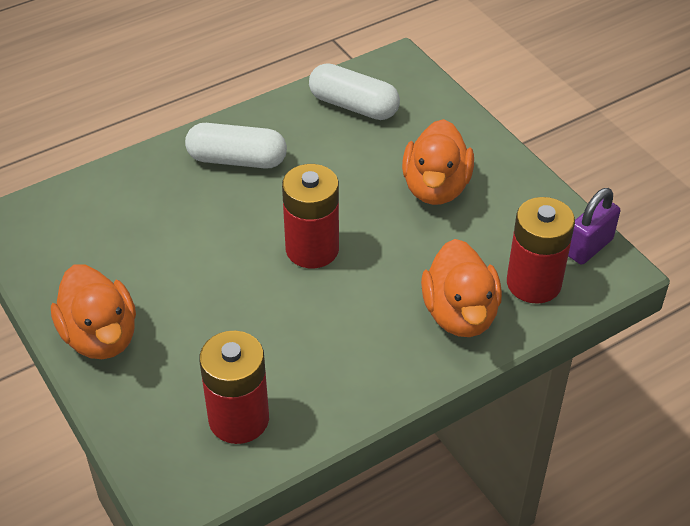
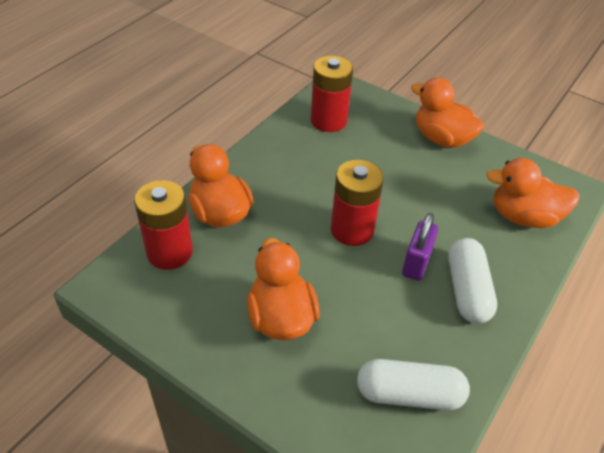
camera: 155 degrees right, 0 degrees up
white capsule [185,123,287,169] -> white capsule turned 75 degrees counterclockwise [448,238,497,324]
purple padlock [568,188,620,264] -> purple padlock moved to [402,213,438,281]
none -> orange duck [486,158,580,228]

